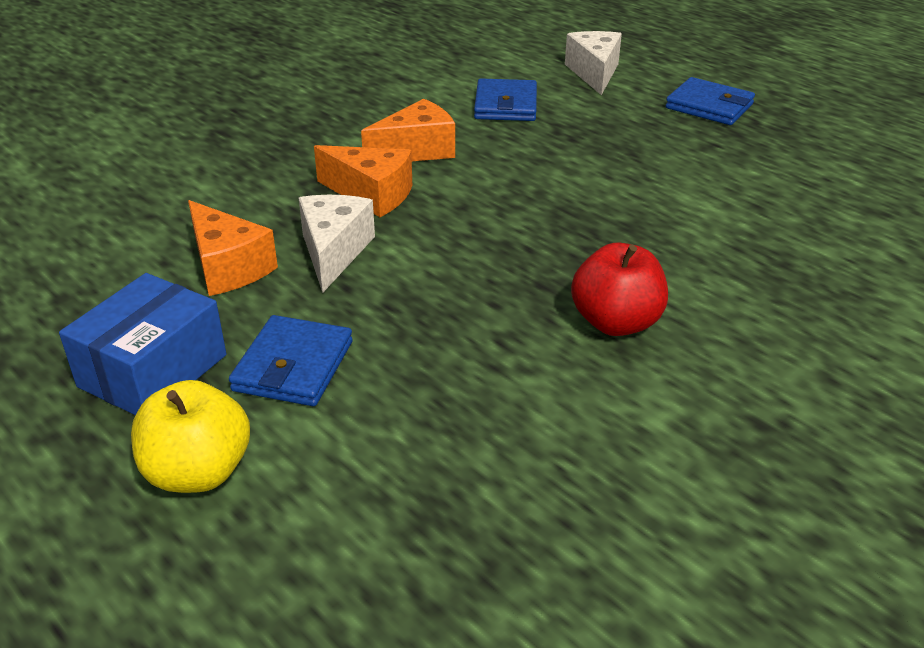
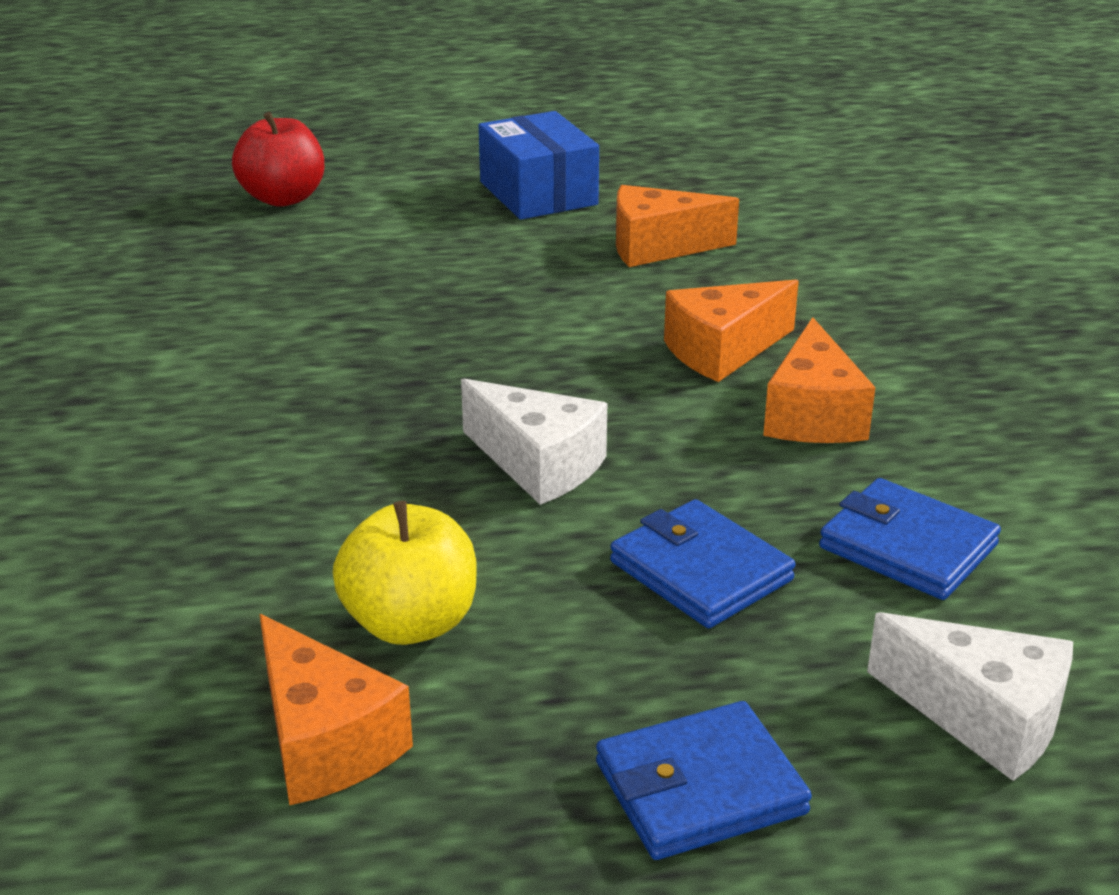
camera: 125 degrees right, 5 degrees down
yellow apple [131,380,250,493] -> yellow apple moved to [333,501,477,645]
blue wallet [229,315,353,406] -> blue wallet moved to [610,499,795,628]
white cheese [299,195,375,293] -> white cheese moved to [461,379,607,505]
red apple [571,243,668,336] -> red apple moved to [232,112,324,207]
none -> orange cheese [259,614,413,806]

